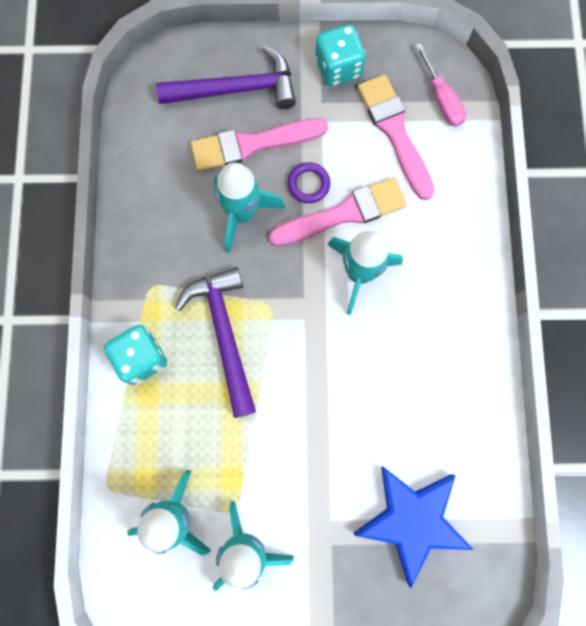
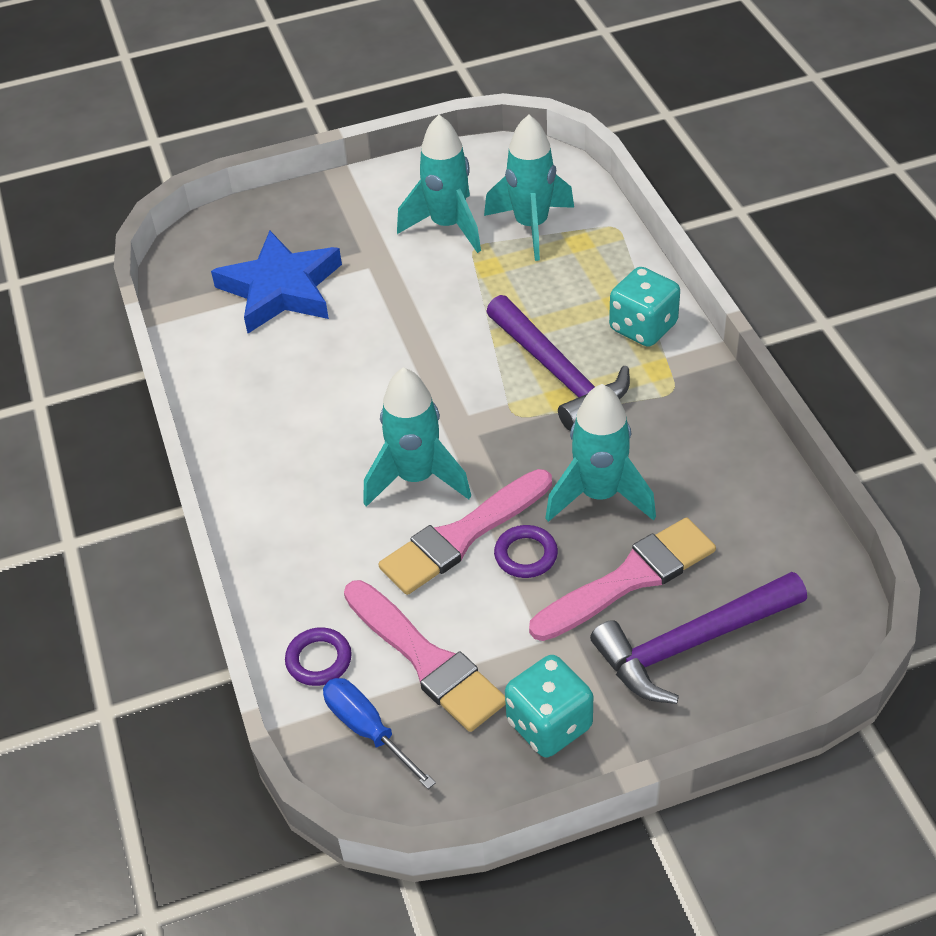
camera: 165 degrees right, 30 degrees down
pink screwdriver [415,43,466,127] -> blue screwdriver [323,678,436,789]
none -> purple ring [285,627,352,686]

